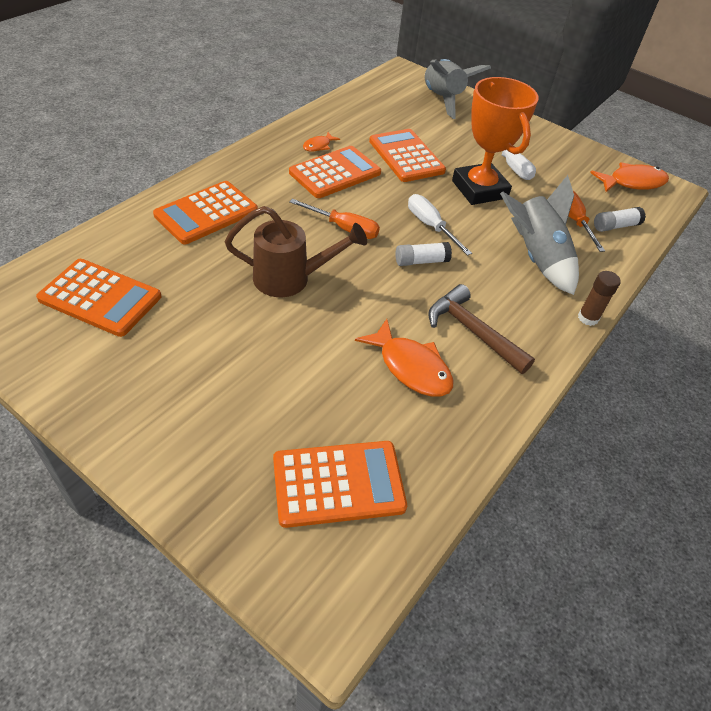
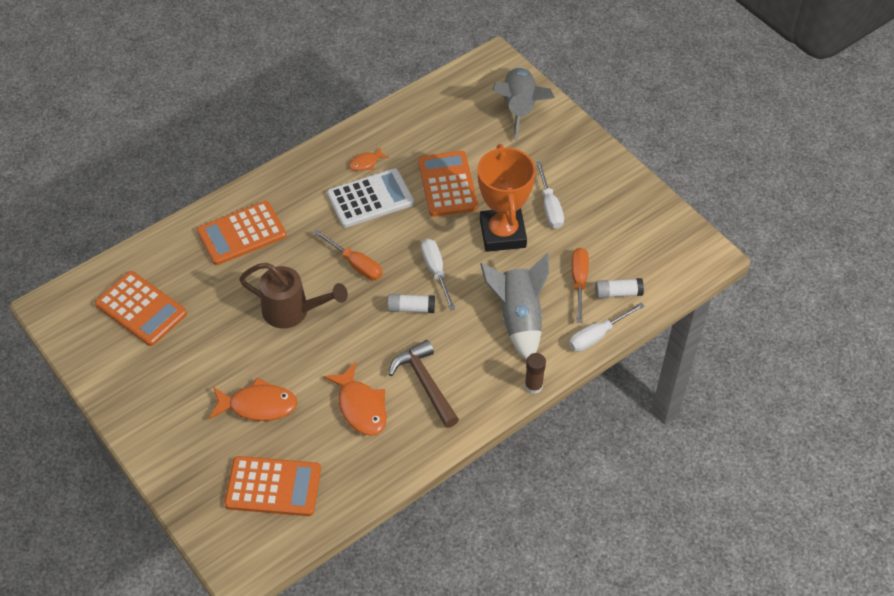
camera: 20 degrees right, 5 degrees up
orange calculator [289,146,381,198] -> white calculator [327,168,414,228]
orange fish [590,162,669,192] -> orange fish moved to [209,377,297,421]
none -> white screwdriver [569,302,645,352]

